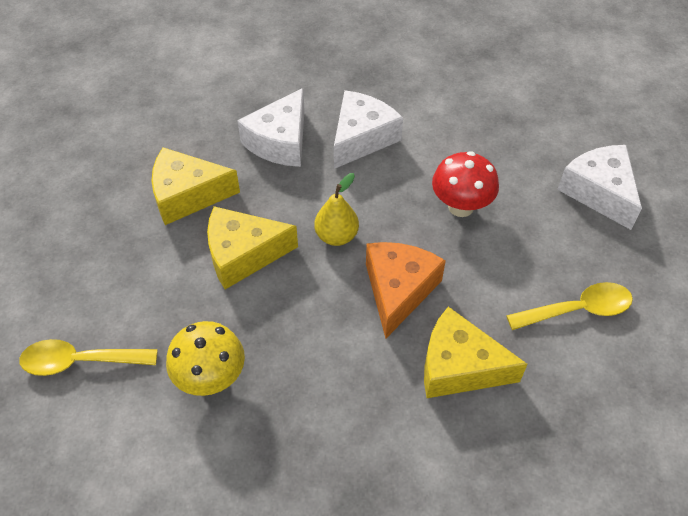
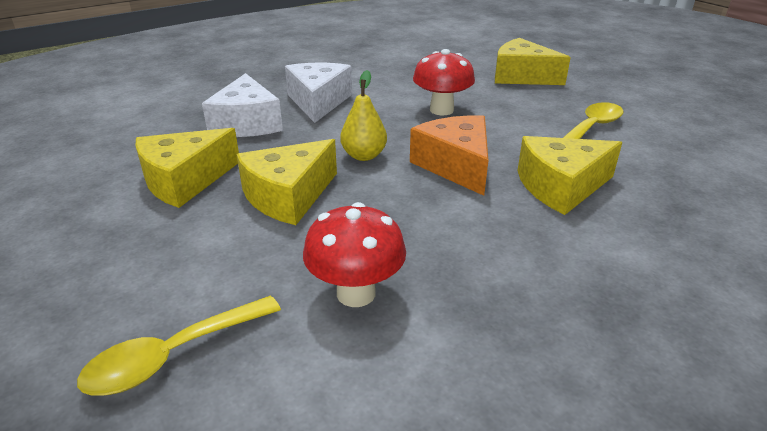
camera: 35 degrees left, 20 degrees down
yellow mushroom [166,321,245,396] -> red mushroom [303,202,406,307]
white cheese [557,145,642,230] -> yellow cheese [495,38,571,85]

